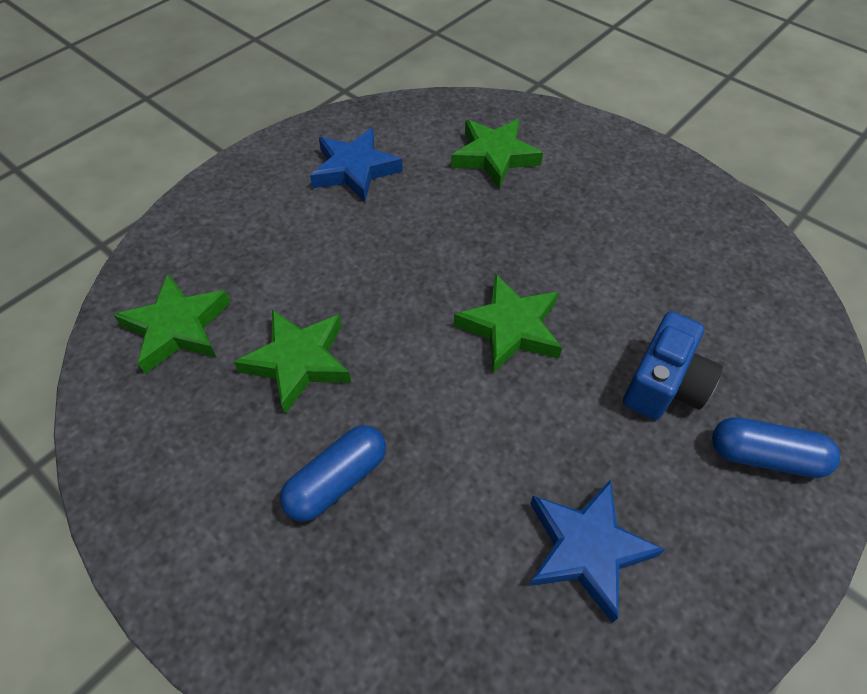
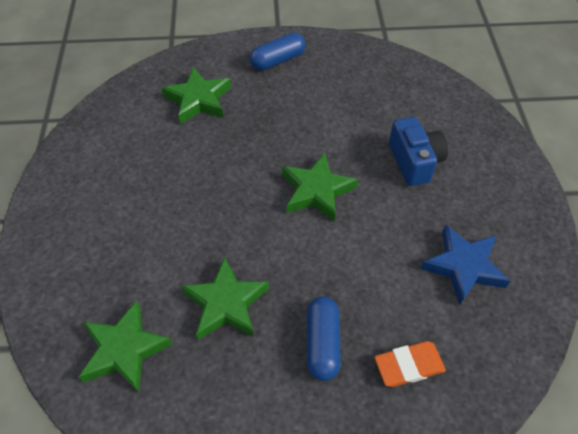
camera: 45 degrees left, 0 degrees up
blue star [310,128,403,202] -> none
blue capsule [712,417,840,478] -> blue capsule moved to [250,33,306,71]
none -> orange eraser [374,341,446,387]

